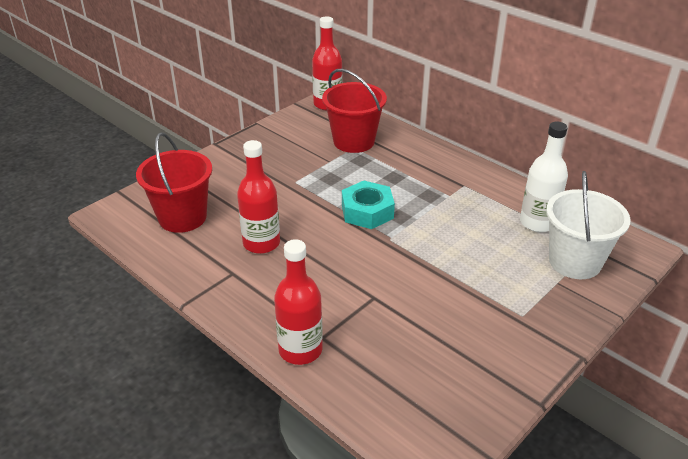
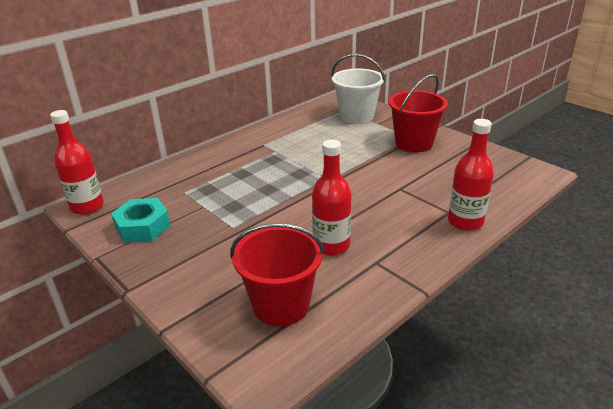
camera: 85 degrees left, 5 degrees down
red bucket [322,69,387,153] -> red bucket moved to [389,74,448,152]
turquoise nut [342,181,395,229] -> turquoise nut moved to [111,198,171,242]
white bottle [520,122,568,232] -> none

